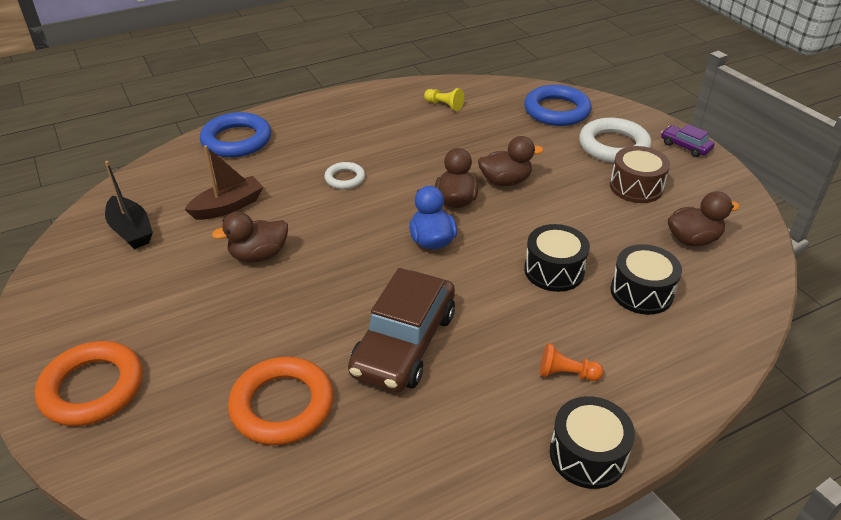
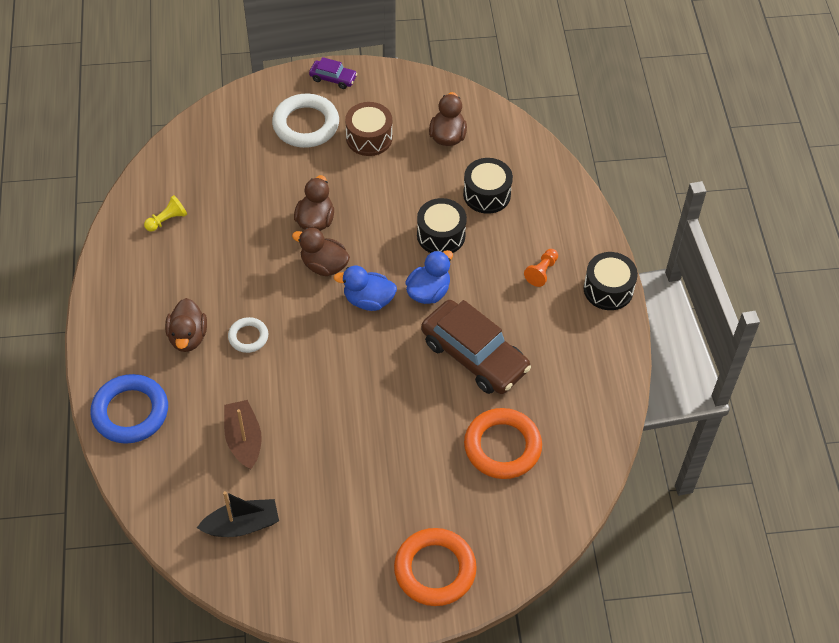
camera: 70 degrees left, 15 degrees up
brown duck [212,212,288,262] -> brown duck moved to [165,298,207,352]
blue ring [524,85,592,126] -> none
purple car [661,124,715,157] -> purple car turned 135 degrees counterclockwise [309,57,357,89]
none -> blue duck [405,250,453,304]

